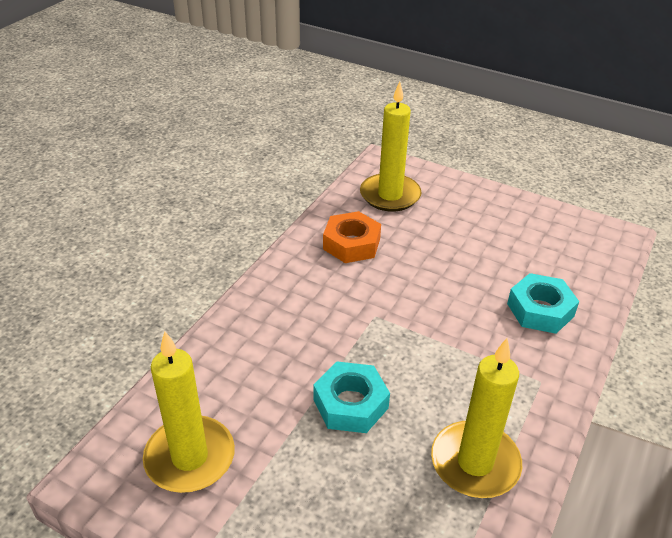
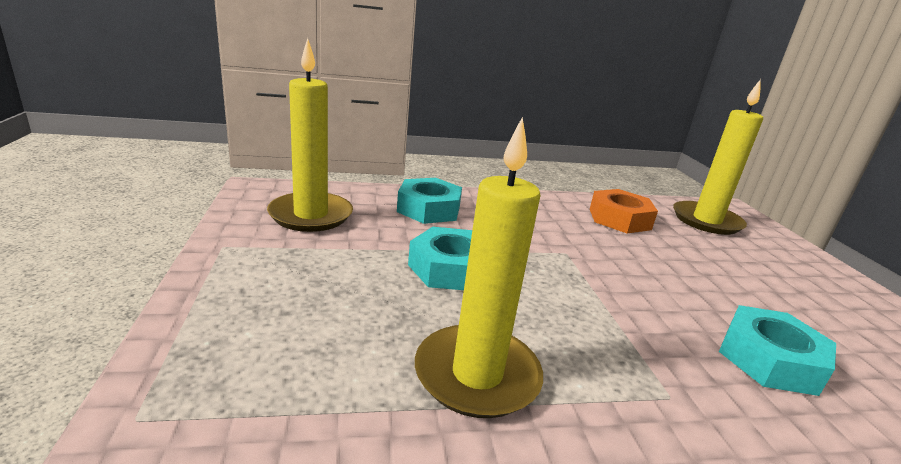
camera: 50 degrees right, 15 degrees down
none -> turquoise nut [397,178,462,224]

